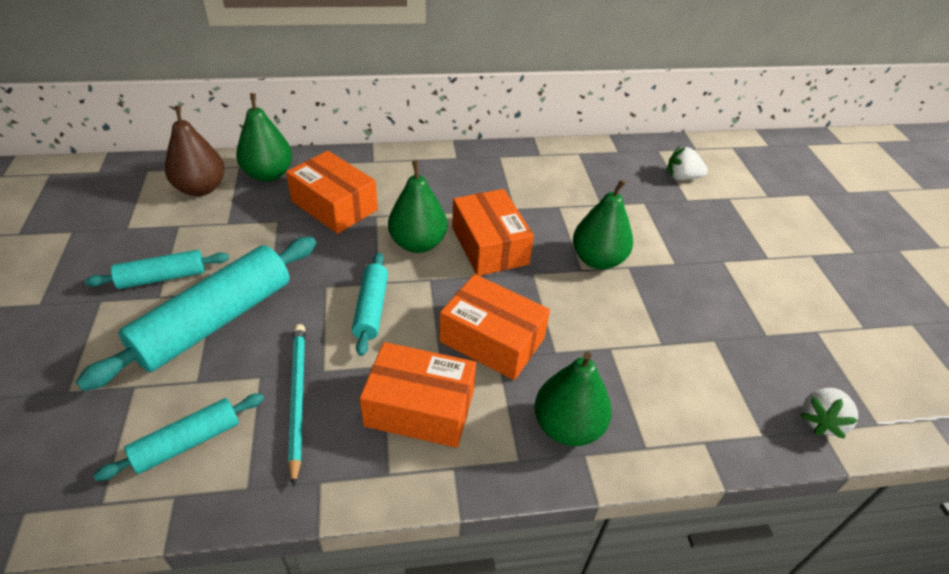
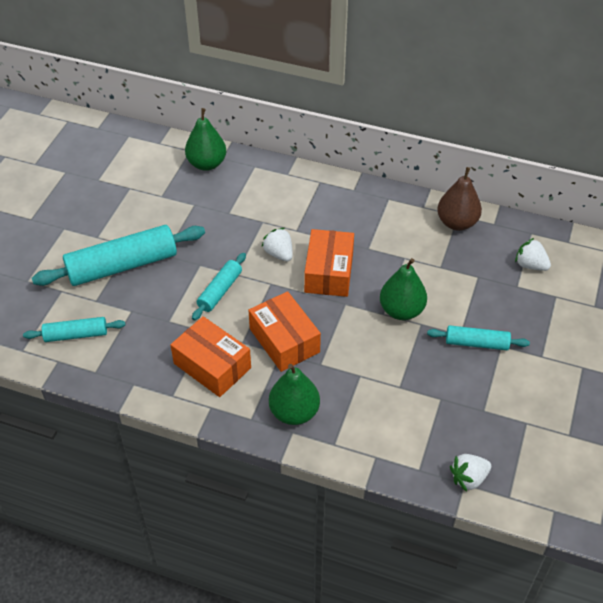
camera: 30 degrees right, 5 degrees up
turquoise rolling pin [85,250,229,289] -> turquoise rolling pin moved to [427,325,530,350]
brown pear [165,106,225,196] -> brown pear moved to [437,167,482,231]
orange box [286,151,378,234] -> none
turquoise pencil [288,324,305,487] -> none
green pear [388,161,447,253] -> white strawberry [262,228,293,262]

